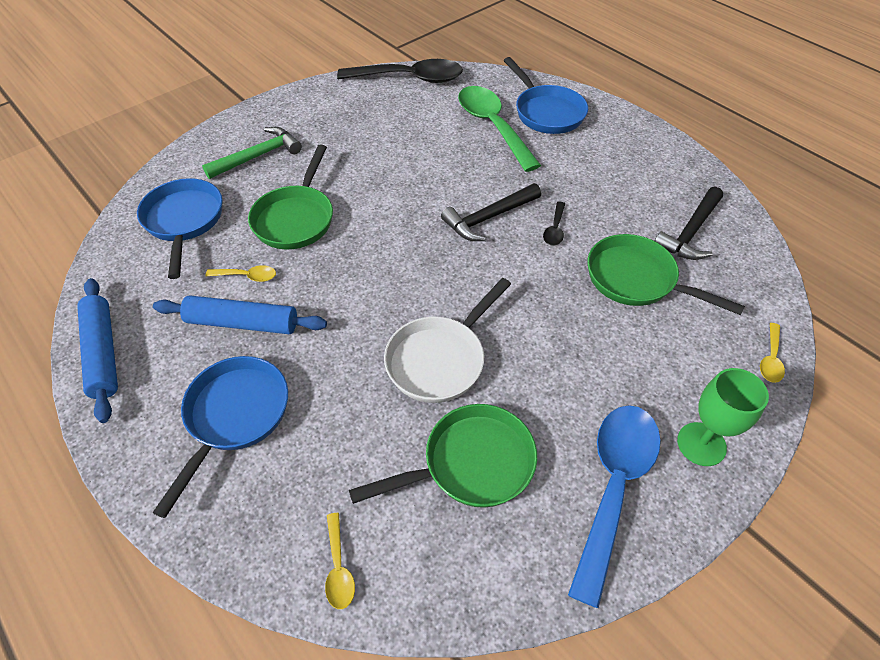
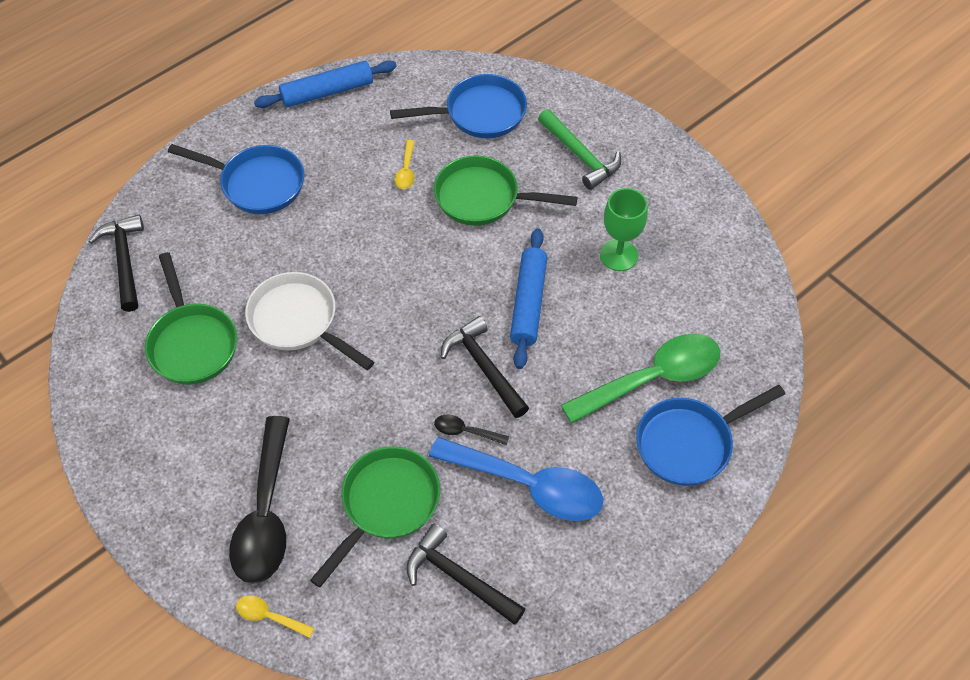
camera: 90 degrees right, 5 degrees up
blue rolling pin [153,295,327,334] -> blue rolling pin moved to [510,228,547,369]
yellow spoon [325,513,355,609] -> black hammer [89,214,144,312]
black spoon [337,59,463,83] -> black spoon moved to [229,416,290,584]
blue spoon [568,405,661,608] -> blue spoon moved to [429,437,604,521]
green goblet [677,368,769,466] -> green goblet moved to [600,188,648,271]

